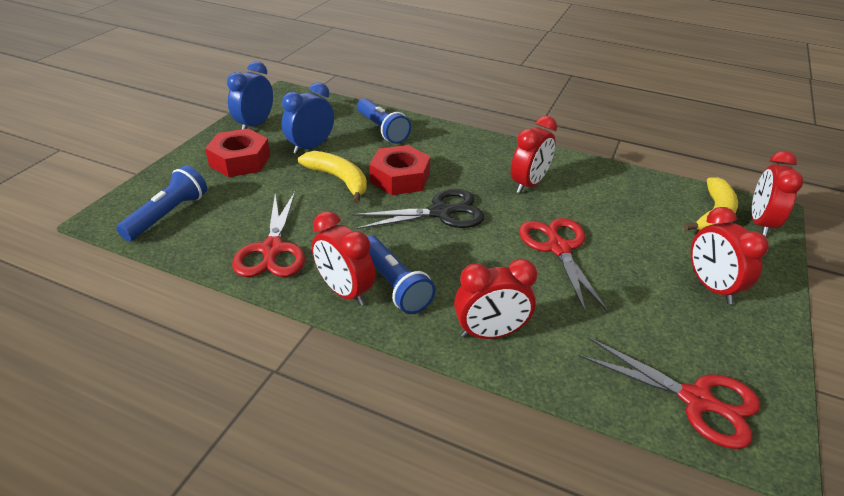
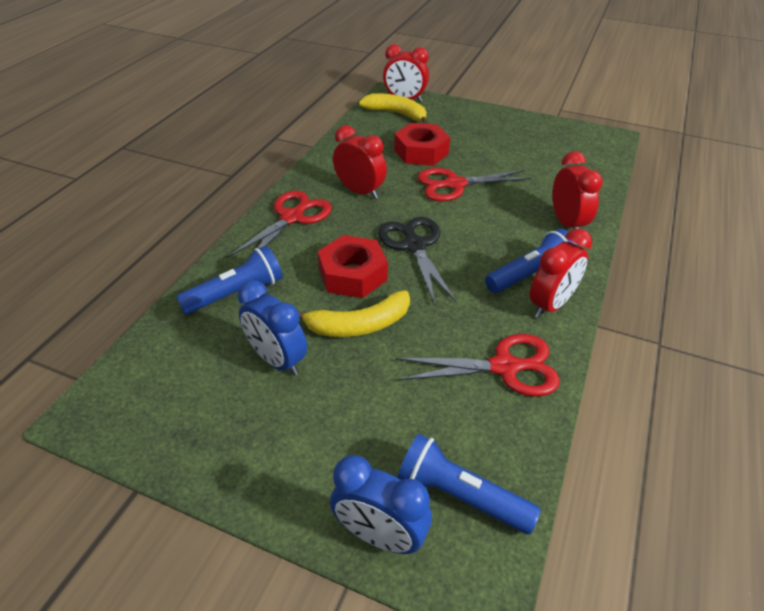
camera: 90 degrees left, 5 degrees up
red nut [205,129,270,177] -> red nut moved to [394,123,450,166]
blue clock [227,61,273,129] -> blue clock moved to [330,455,432,554]
yellow banana [298,151,367,204] -> yellow banana turned 150 degrees counterclockwise [298,290,410,337]
red scissors [578,337,761,449] -> red scissors moved to [227,191,332,258]
red clock [691,207,769,304] -> none

